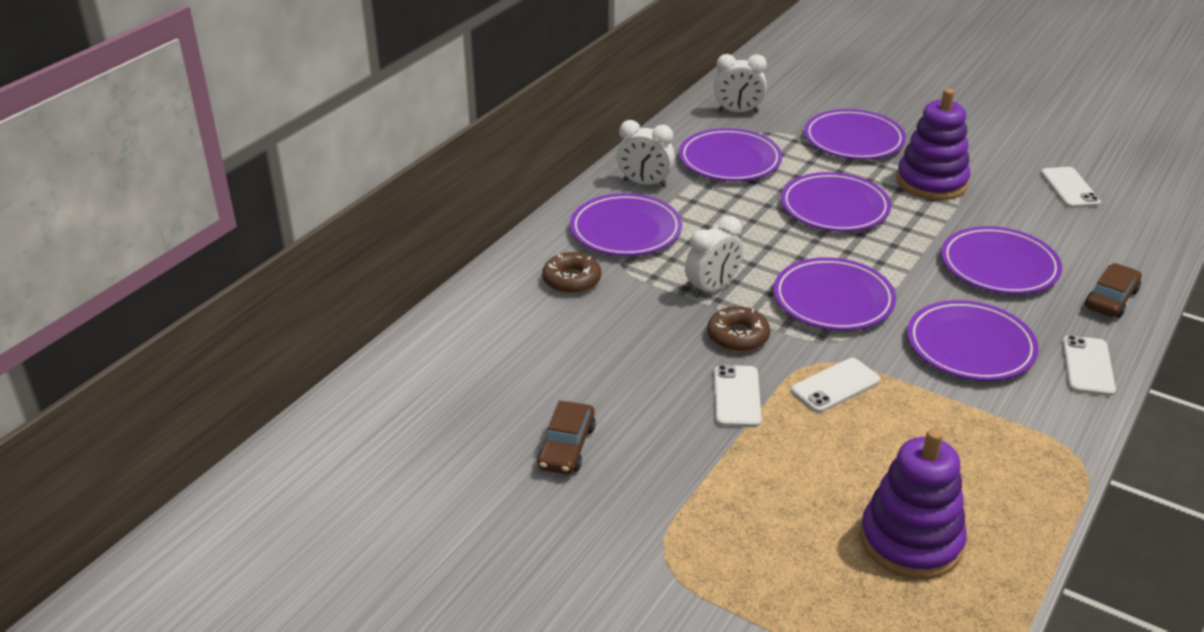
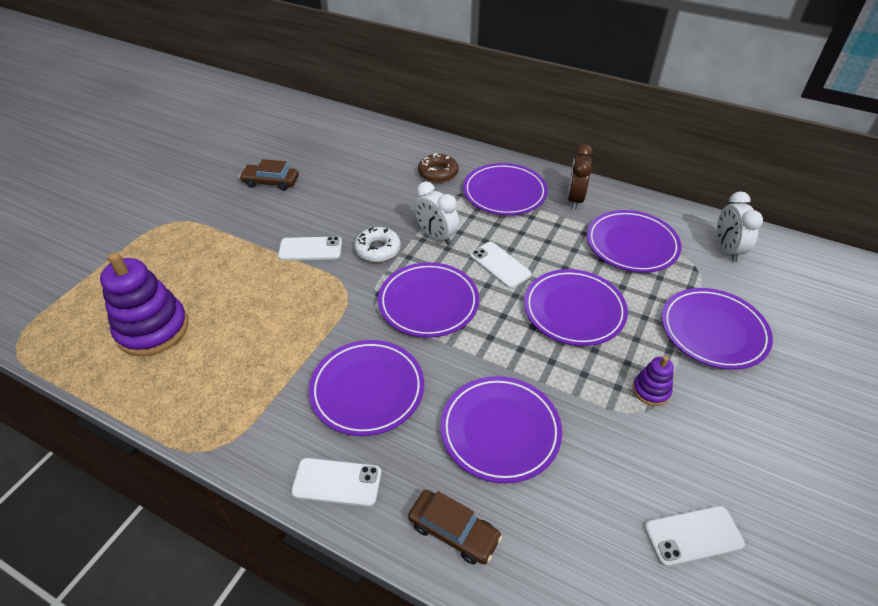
camera: 85 degrees right, 10 degrees up
white clock [616,120,675,187] -> brown clock [568,144,593,209]
brown donut [707,306,770,352] -> white donut [354,227,401,262]
white phone [791,358,881,413] -> white phone moved to [470,242,532,288]
purple stacking toy [896,89,970,200] -> purple stacking toy [633,356,674,406], size x0.49

